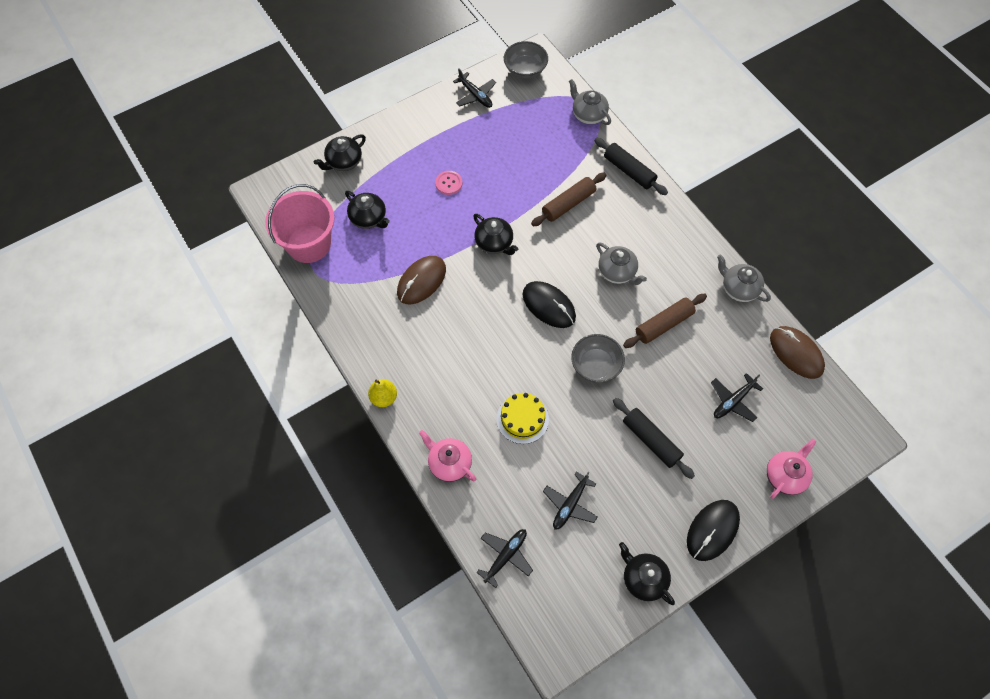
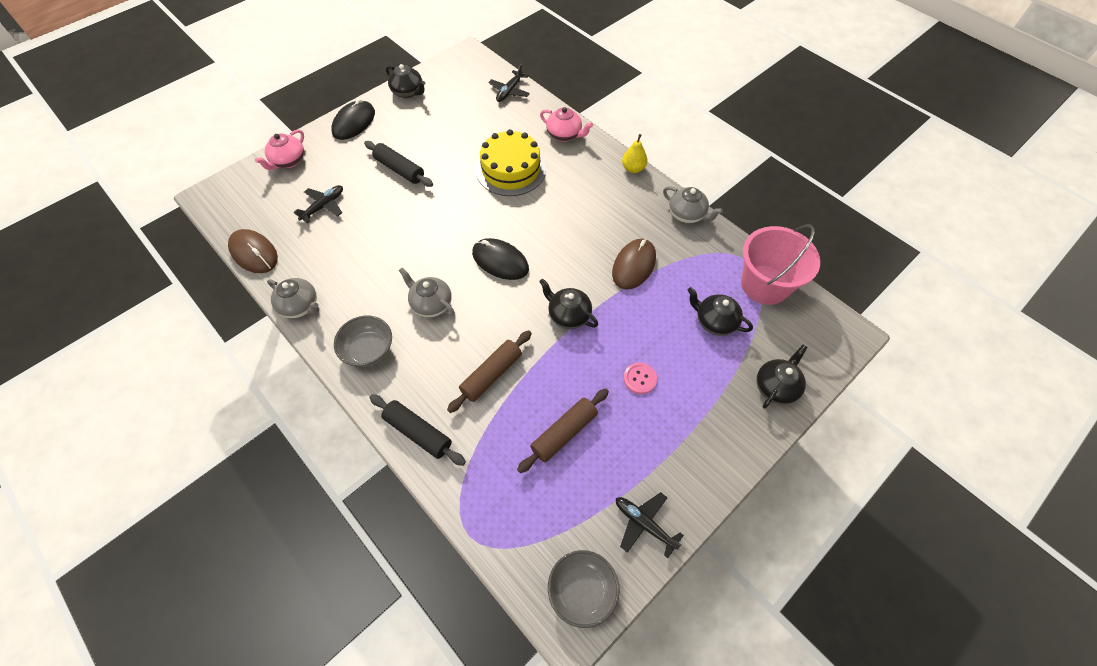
camera: 170 degrees right, 5 degrees down
yellow cake [497,393,549,444] -> yellow cake [476,129,546,196], size x1.55
black plane [543,471,598,530] -> none
grey teapot [569,79,611,125] -> grey teapot moved to [663,186,723,223]
grey bowl [571,334,625,383] -> grey bowl moved to [334,316,392,367]
brown rolling pin [623,294,707,348] -> brown rolling pin moved to [517,389,609,473]

